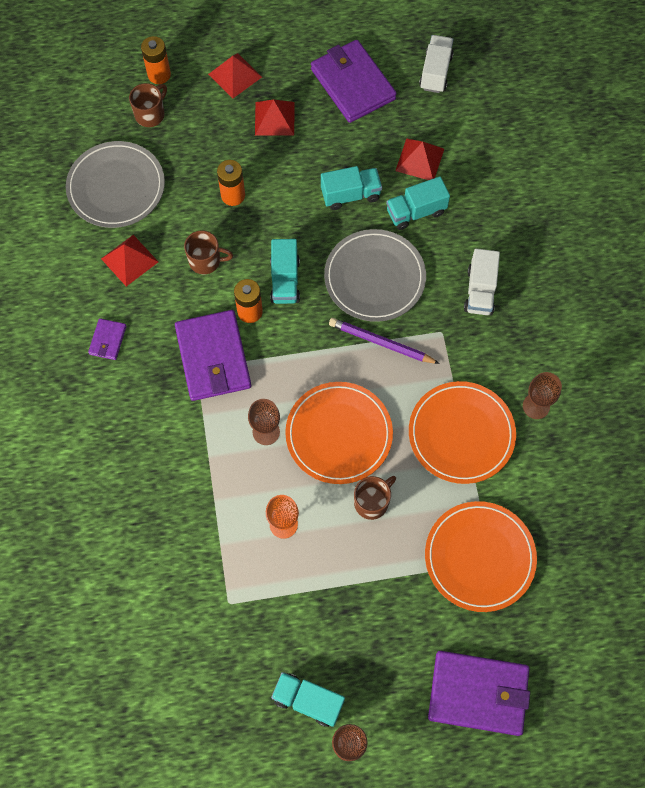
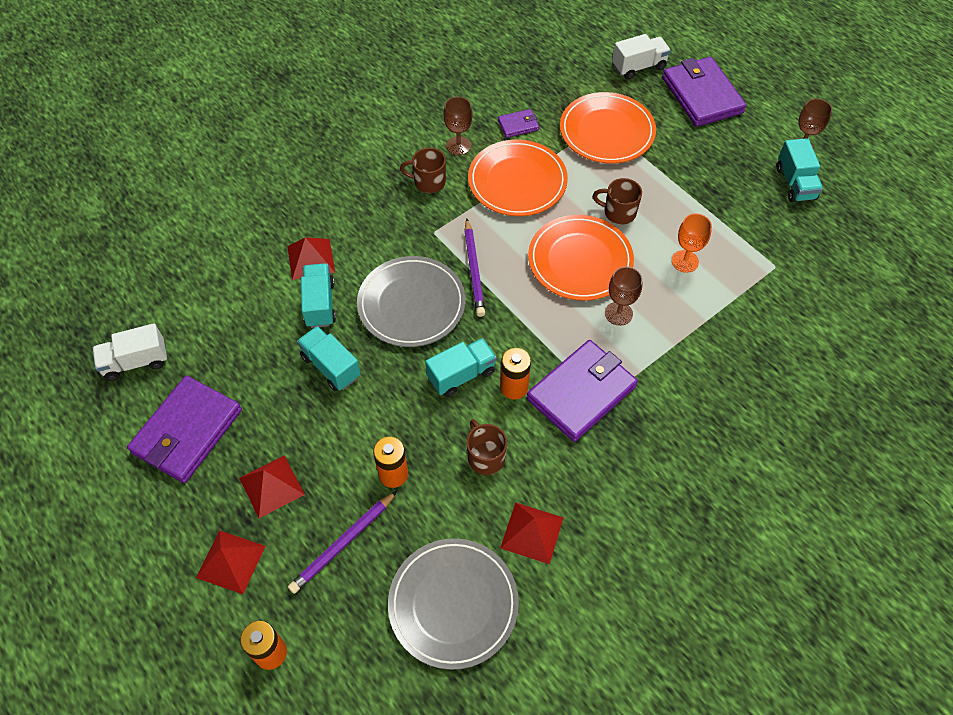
camera: 120 degrees left, 10 degrees down
purple wallet [88,318,127,360] -> purple wallet moved to [498,109,539,138]
brown mug [129,83,167,127] -> brown mug moved to [400,148,446,193]
turquoise truck [386,176,450,230] -> turquoise truck turned 135 degrees counterclockwise [301,263,336,328]
red pyramid [395,138,444,180] -> red pyramid moved to [287,237,335,280]
white truck [464,249,500,315] -> white truck moved to [612,34,671,79]
none -> purple pencil [288,491,397,594]

